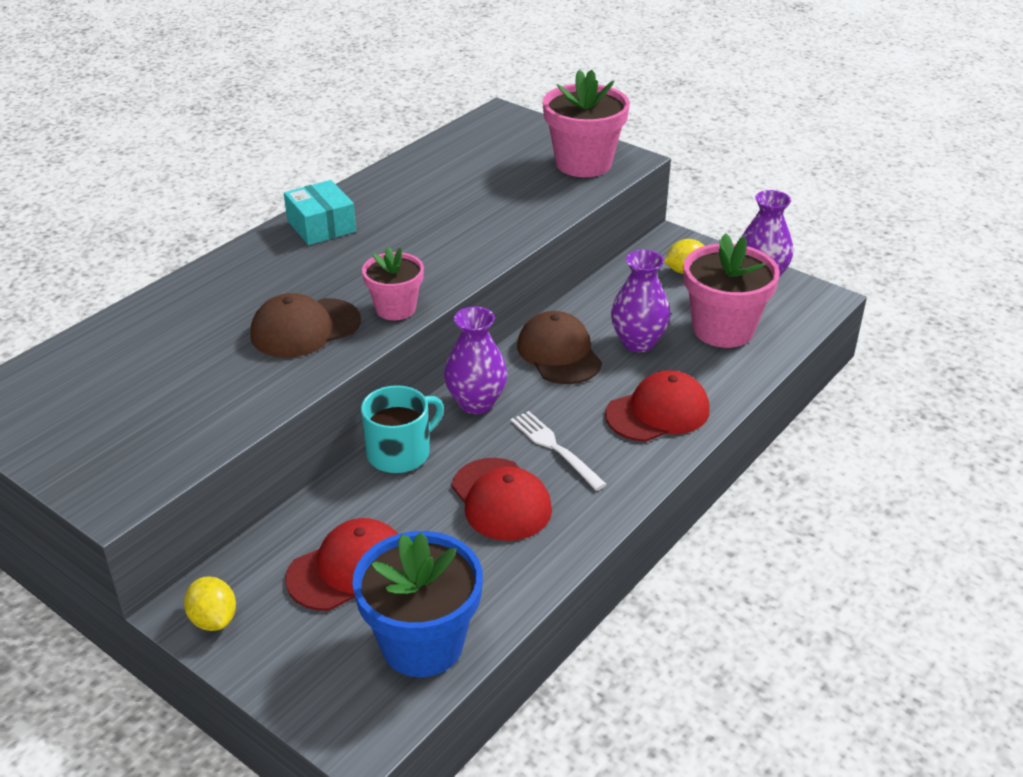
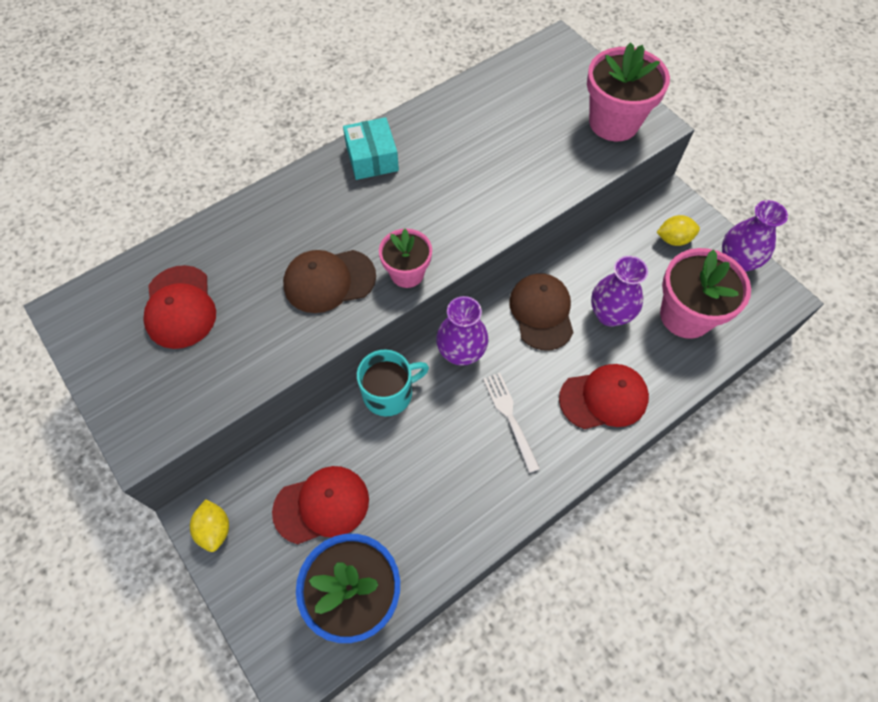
camera: 15 degrees right, 25 degrees up
red cap [452,458,552,541] -> red cap moved to [143,265,216,349]

